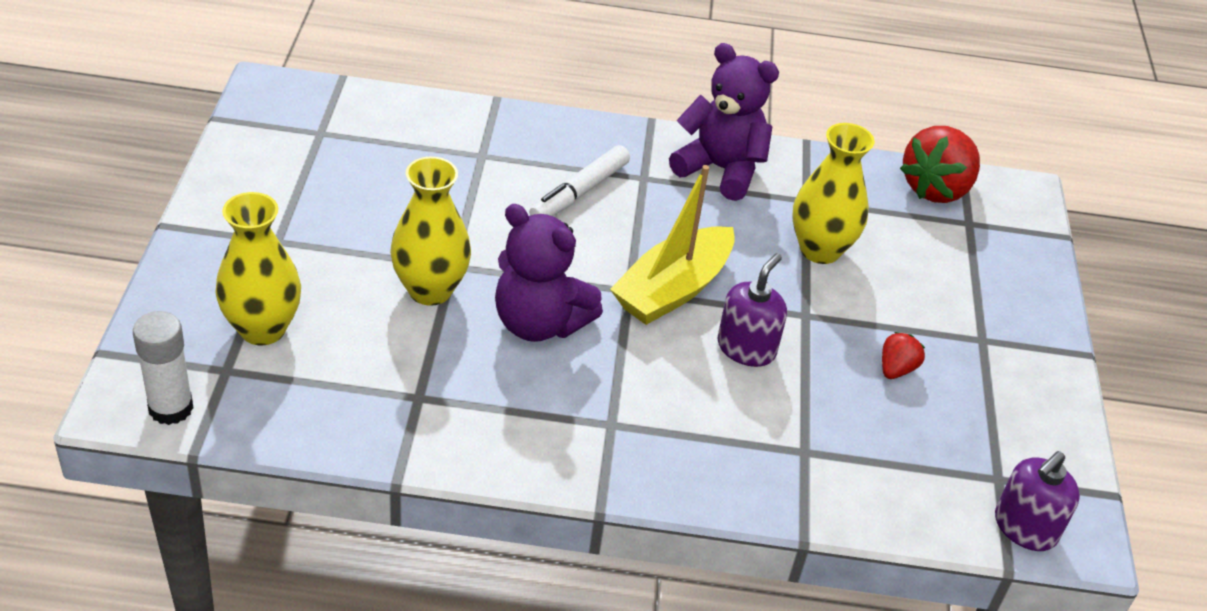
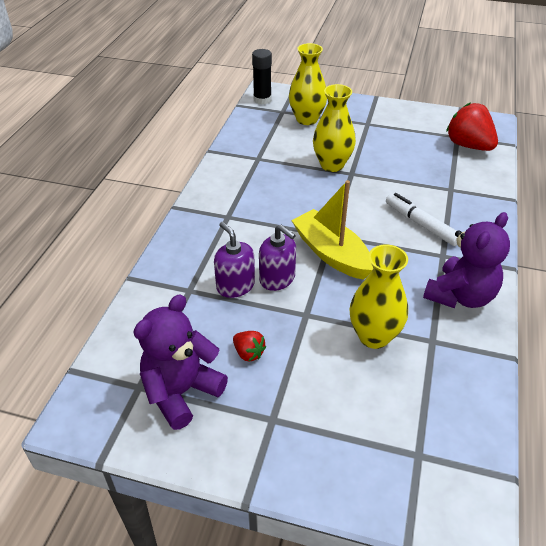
camera: 105 degrees right, 0 degrees up
white glue stick [133,311,193,425] -> black glue stick [252,49,272,105]
purple teddy bear [495,204,603,342] -> purple teddy bear moved to [133,294,228,430]
red strawberry [900,126,980,203] -> red strawberry moved to [446,102,498,151]
purple soap dispenser [995,451,1080,551] -> purple soap dispenser moved to [214,222,255,298]

